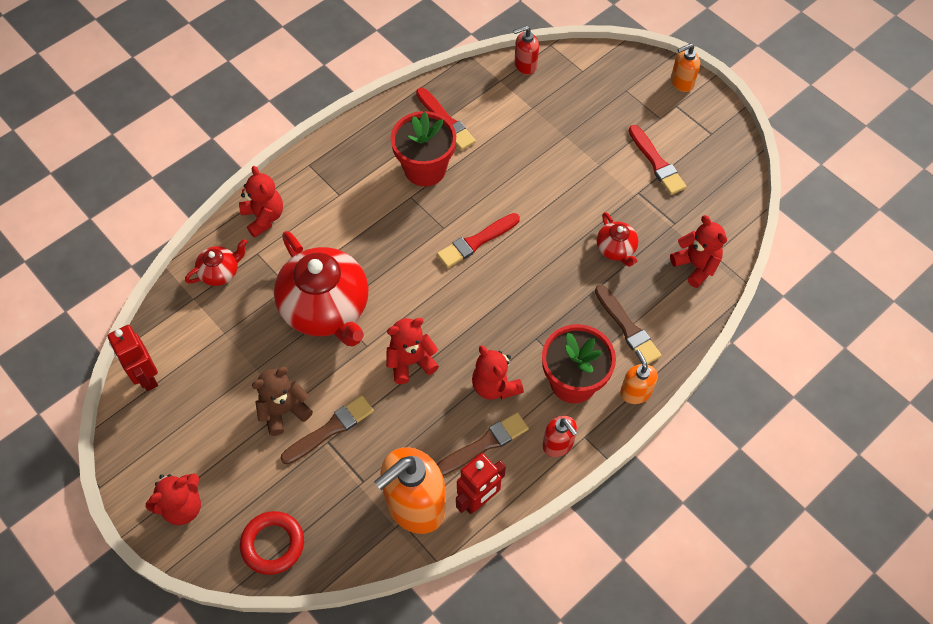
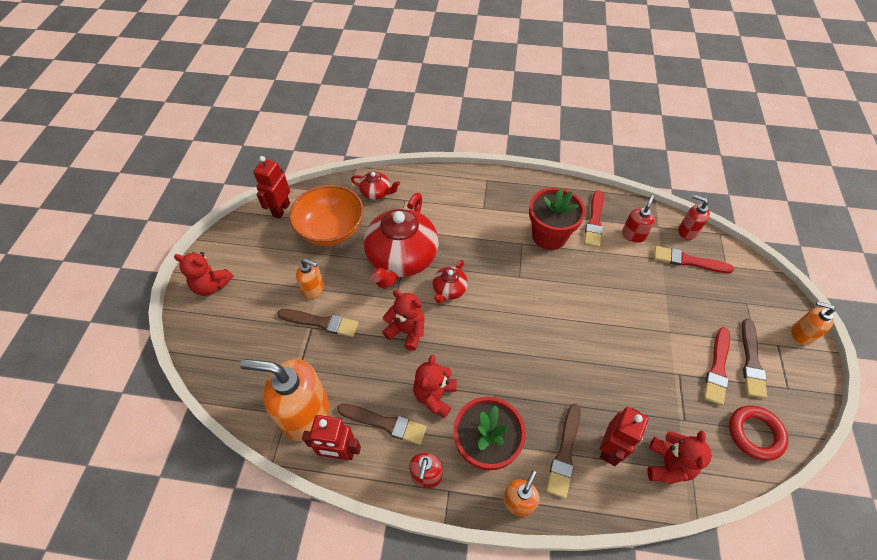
camera: 50 degrees right, 5 degrees down
red teddy bear [239,166,283,238] -> none
red ring [240,511,304,575] -> red ring moved to [729,405,788,461]
brown teddy bear [252,367,313,436] -> orange soap dispenser [296,259,324,299]
red brush [437,213,520,268] -> red brush moved to [654,246,734,273]
red teapot [597,212,638,267] -> red teapot moved to [433,260,468,304]
none -> orange bowl [289,185,364,246]
none -> red robot [600,407,649,466]
none -> red soap dispenser [622,195,655,243]
none -> brown brush [742,319,767,398]

